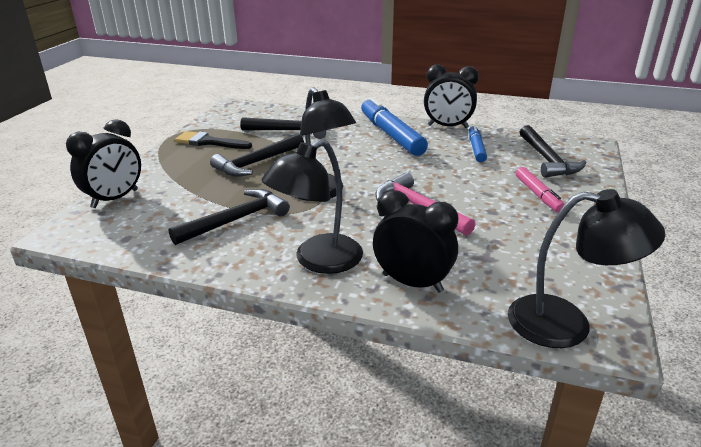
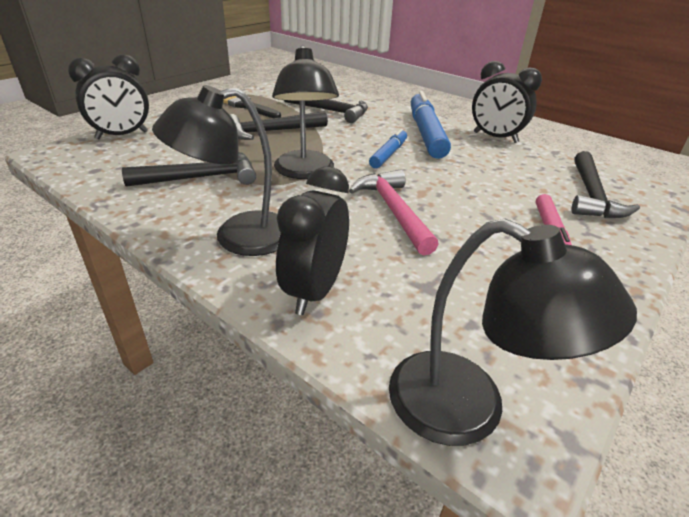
camera: 20 degrees right, 5 degrees up
black clock [373,190,458,293] -> black clock turned 120 degrees counterclockwise [276,166,349,315]
blue marker [469,125,487,162] -> blue marker moved to [369,129,407,168]

